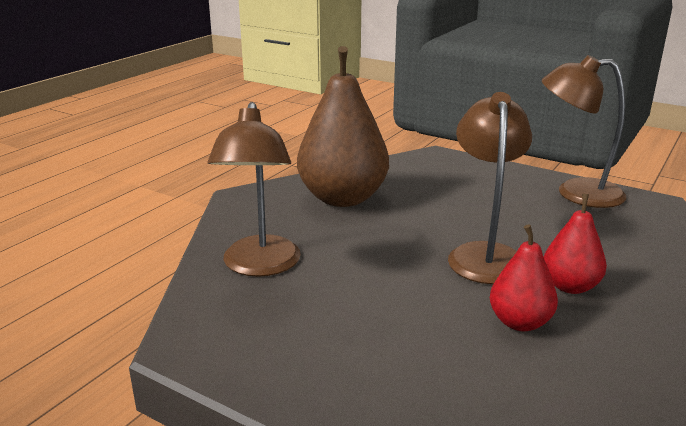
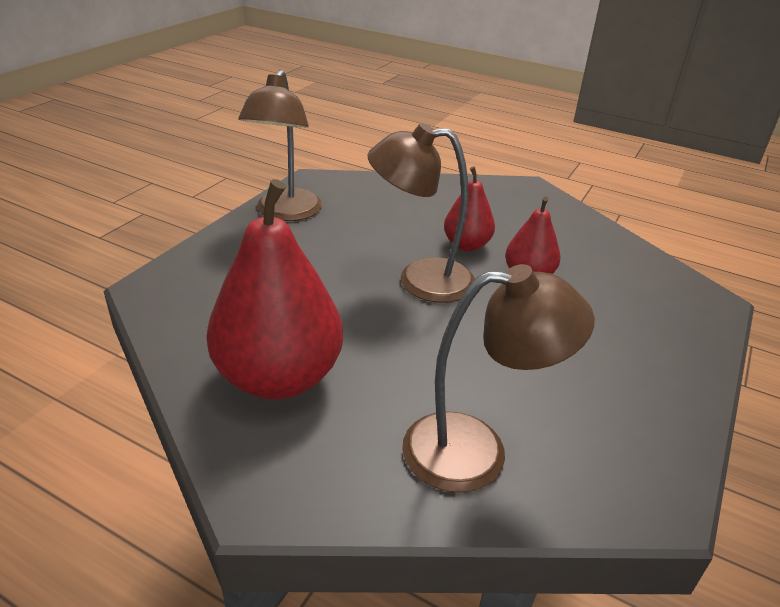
camera: 95 degrees left, 10 degrees up
brown pear [297,46,389,207] -> red pear [206,179,343,400]

